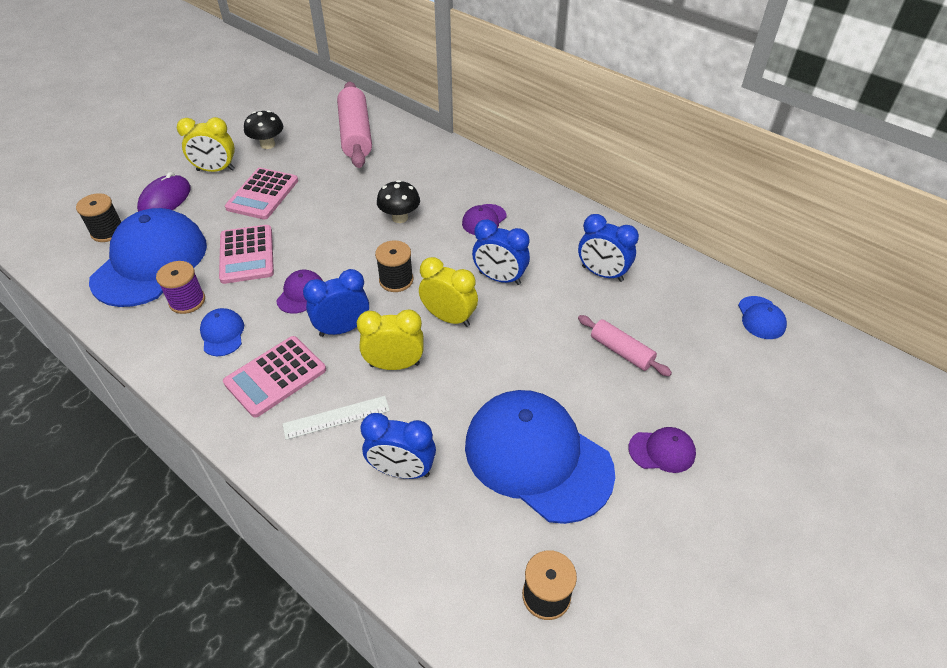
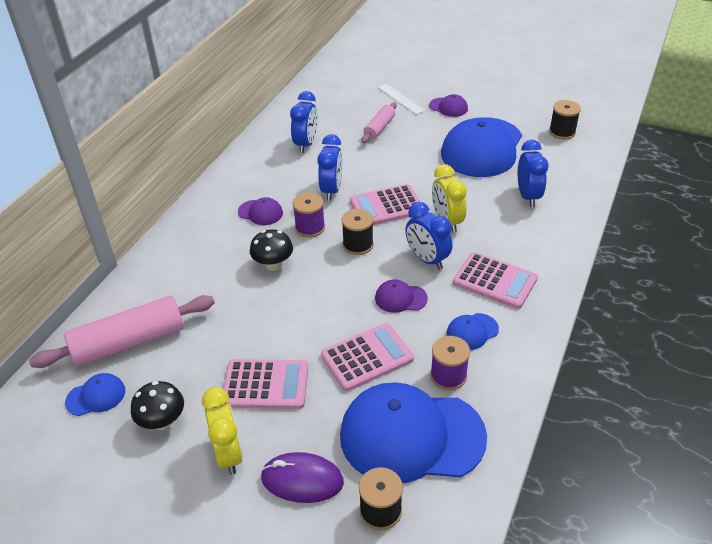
camera: 105 degrees left, 5 degrees down
white ruler [283,396,390,440] -> white ruler moved to [377,83,426,115]
yellow clock [419,257,478,327] -> pink calculator [350,184,420,225]
purple cap [629,427,696,473] -> purple cap turned 135 degrees clockwise [429,94,468,117]
blue cap [738,296,787,339] -> blue cap moved to [65,373,125,416]
none -> purple spool [293,193,325,238]

